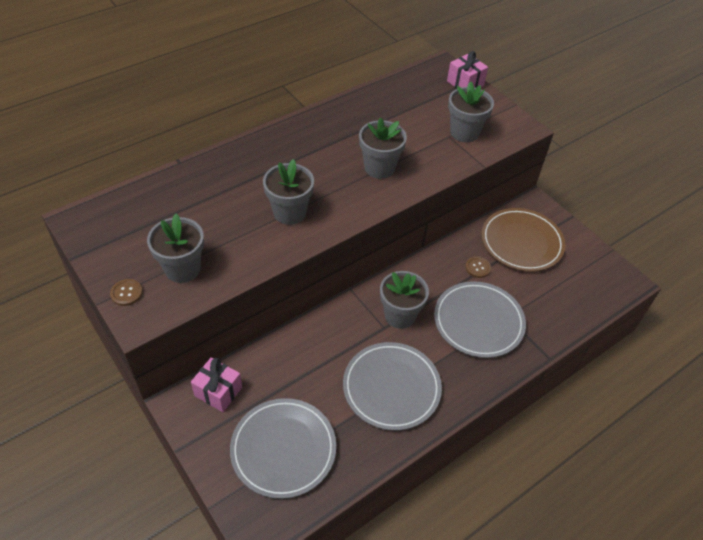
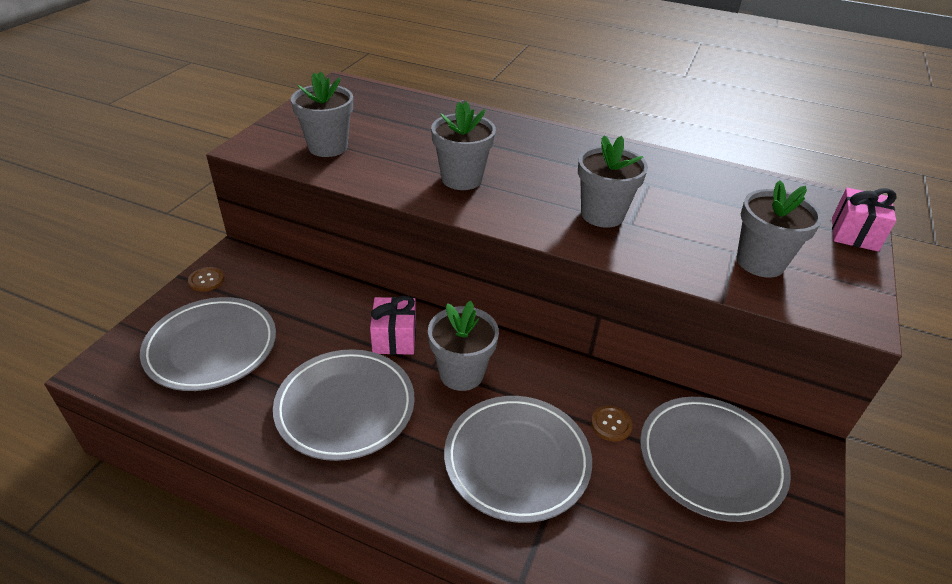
camera: 60 degrees right, 10 degrees down
brown button [110,279,143,306] -> brown button moved to [188,267,224,292]
pink gift [191,357,242,412] -> pink gift moved to [370,295,416,355]
brown plate [481,208,565,272] -> grey plate [640,397,791,522]

